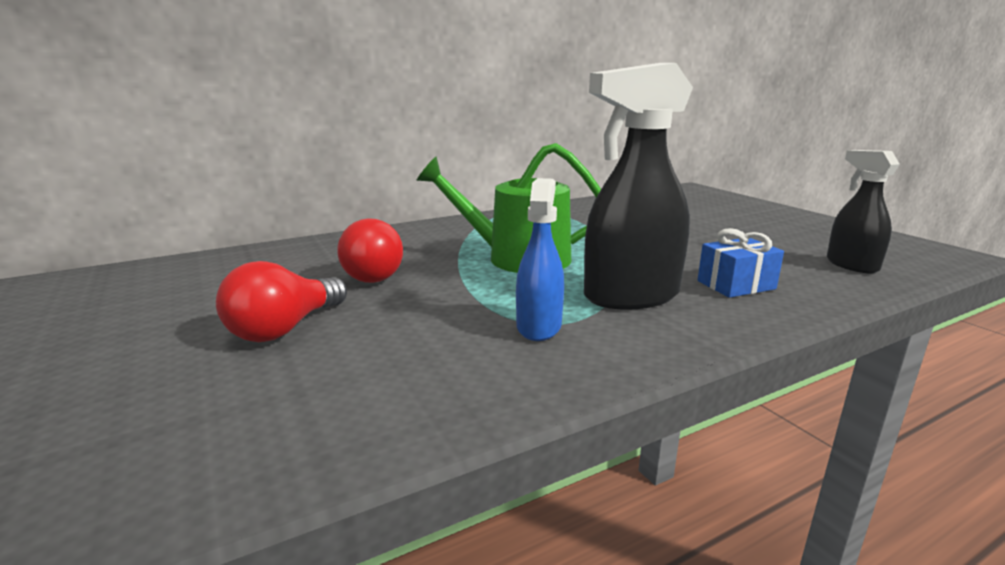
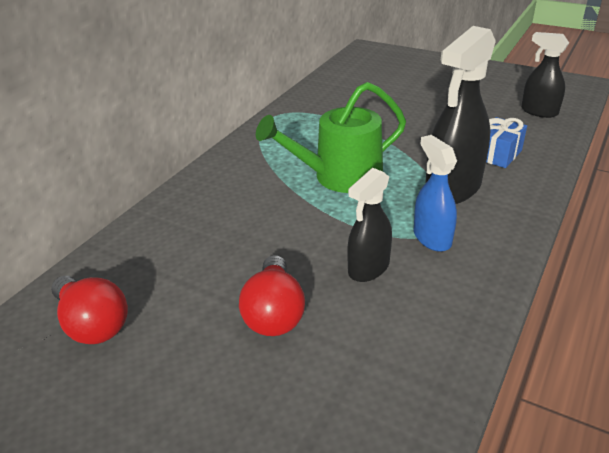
camera: 30 degrees left, 15 degrees up
red light bulb [337,218,403,283] -> red light bulb moved to [51,276,128,344]
none -> black spray bottle [347,168,392,282]

